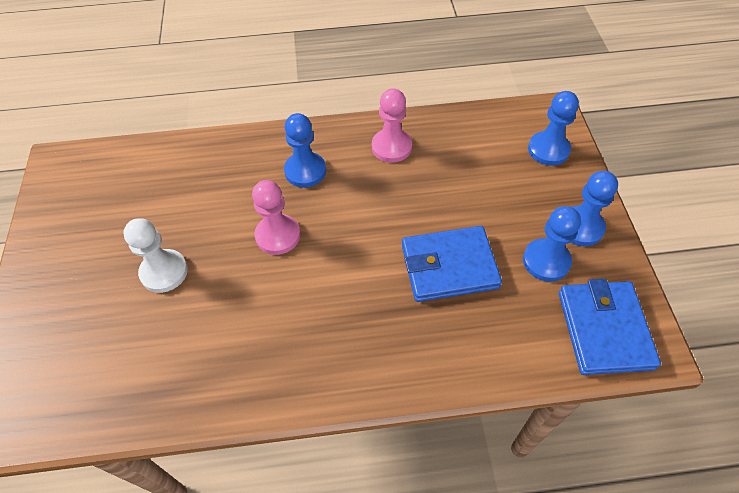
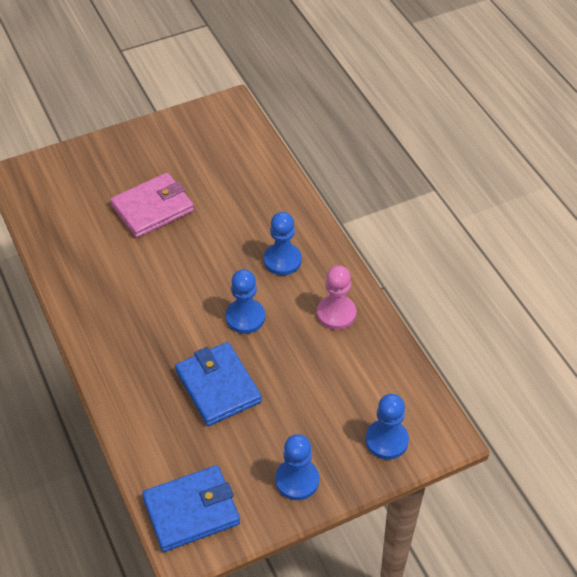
camera: 70 degrees right, 5 degrees down
white pawn [123,218,188,293] -> pink wallet [110,173,194,238]
pink pawn [252,180,300,255] -> none
blue pawn [523,206,581,282] -> blue pawn moved to [226,269,265,334]

